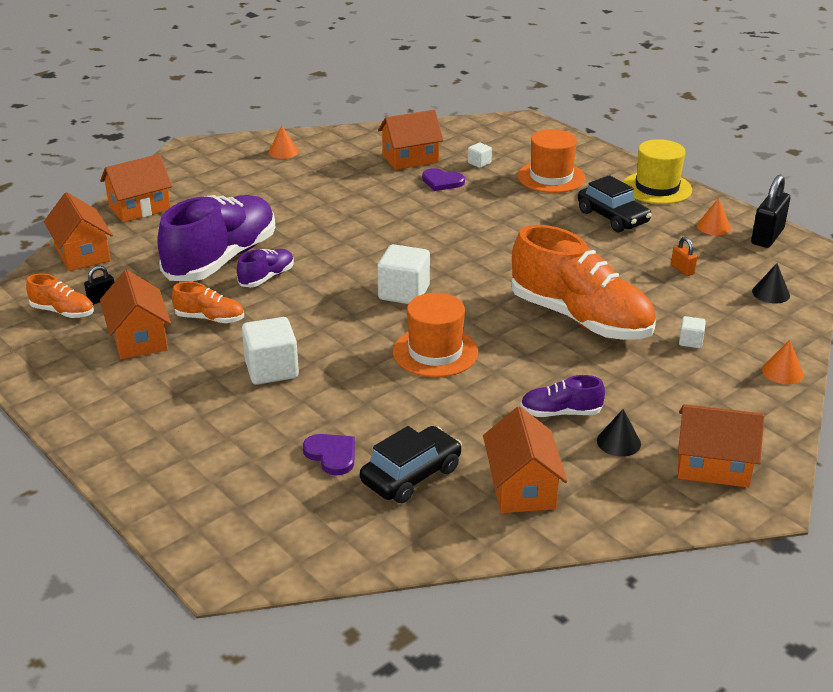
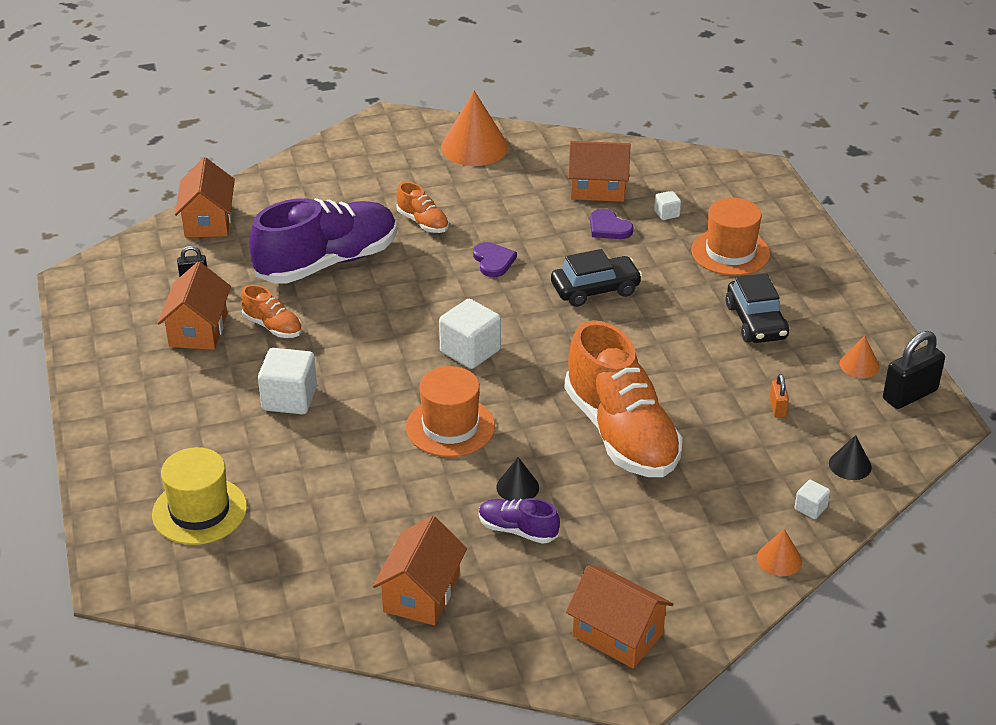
camera: 25 degrees right, 5 degrees up
orange shoe [26,274,94,318] -> orange shoe moved to [396,182,449,233]
orange house [100,154,172,222] -> none
purple shoe [237,249,294,287] -> none
orange cone [269,126,299,159] -> orange cone [441,91,508,166], size x2.02
purple heart [303,434,355,475] -> purple heart moved to [473,242,517,277]
black car [360,426,462,503] -> black car moved to [551,249,642,307]
black cone [597,409,641,457] -> black cone moved to [496,457,539,501]
yellow hat [623,139,692,204] -> yellow hat moved to [152,447,247,545]
white cube [679,316,706,348] -> white cube moved to [795,480,830,519]

